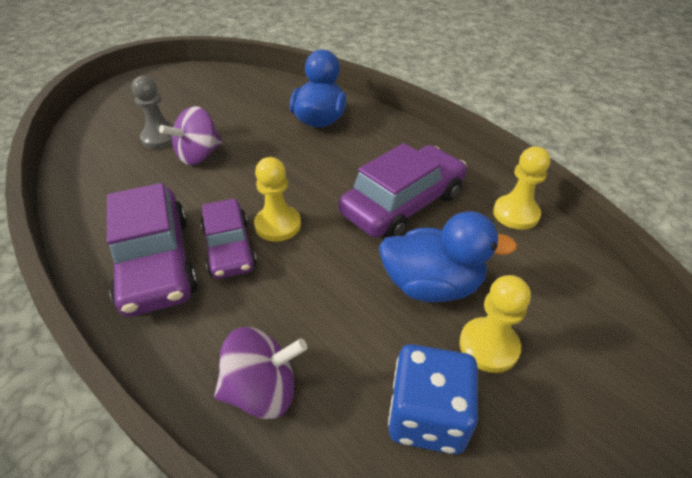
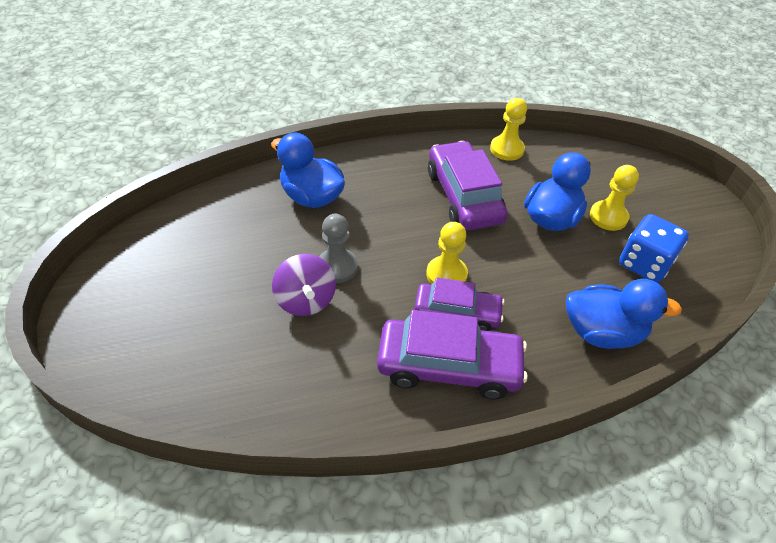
camera: 65 degrees left, 5 degrees up
grey pawn [132,76,174,149] -> grey pawn moved to [319,214,358,283]
purple spinning top [214,327,307,419] -> blue duck [566,279,682,349]

